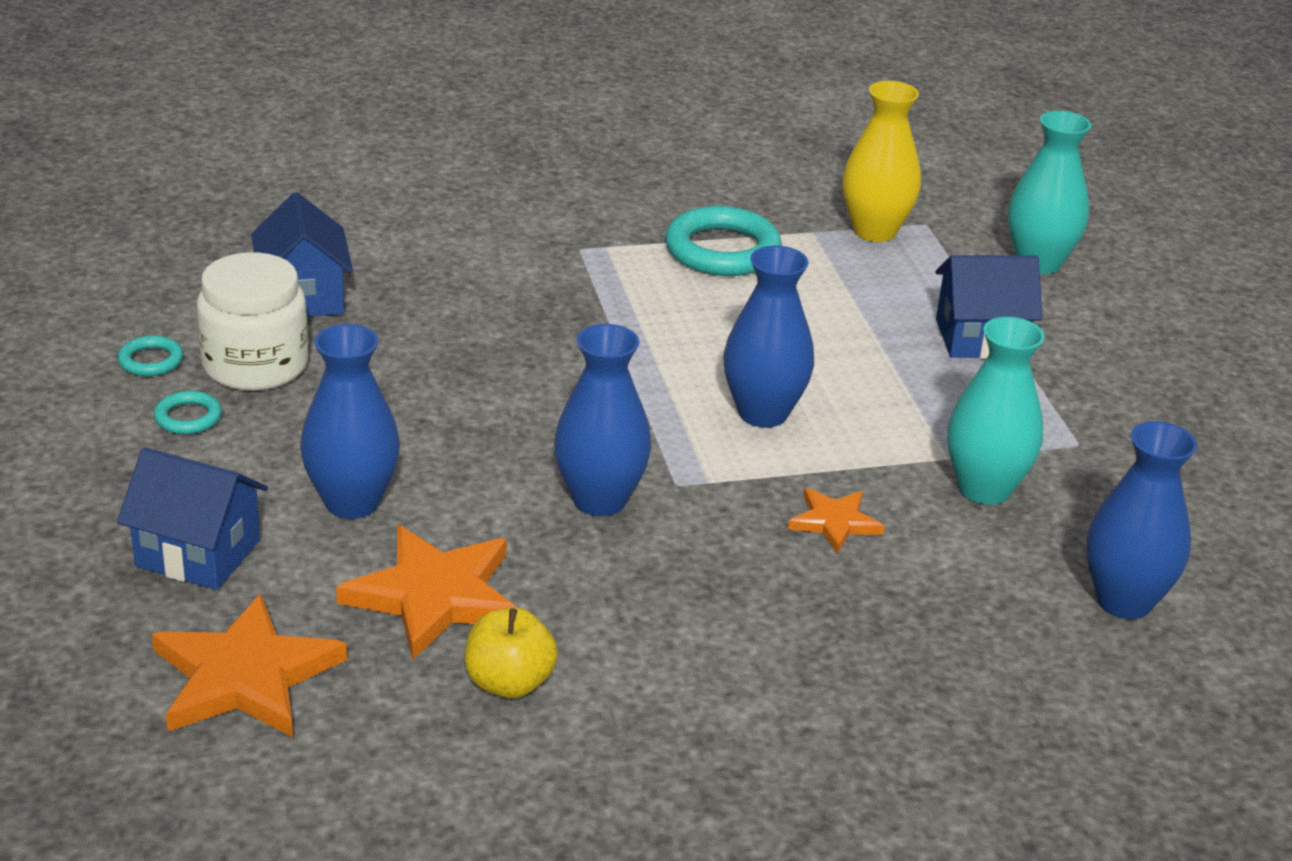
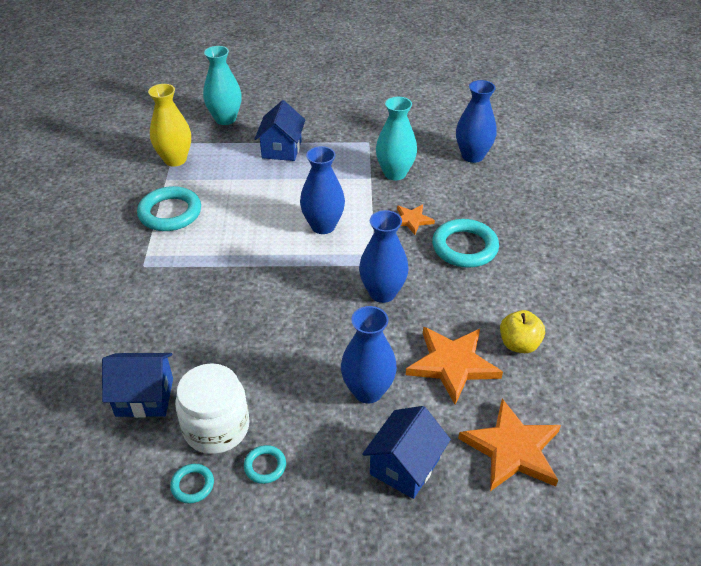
camera: 75 degrees left, 10 degrees up
none -> turquoise ring [432,219,499,268]

